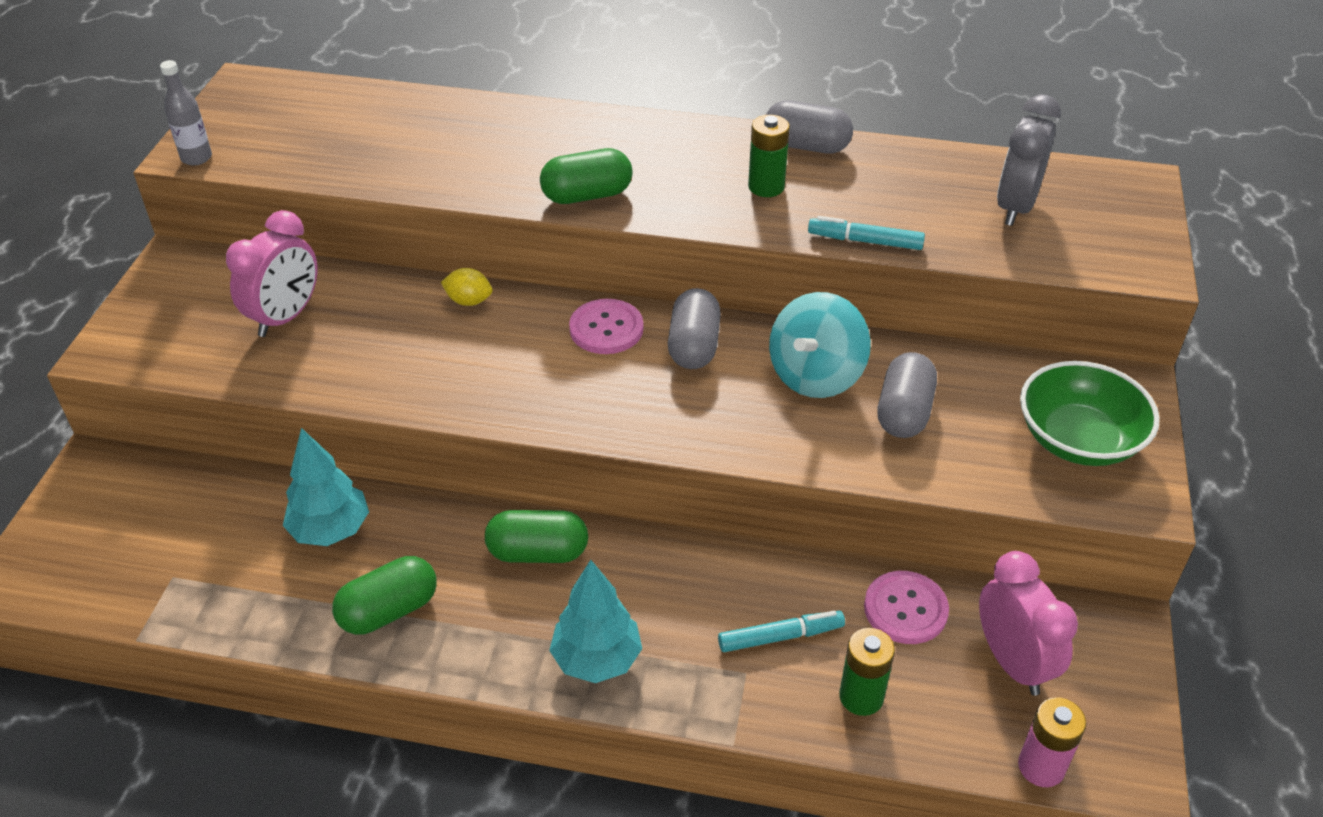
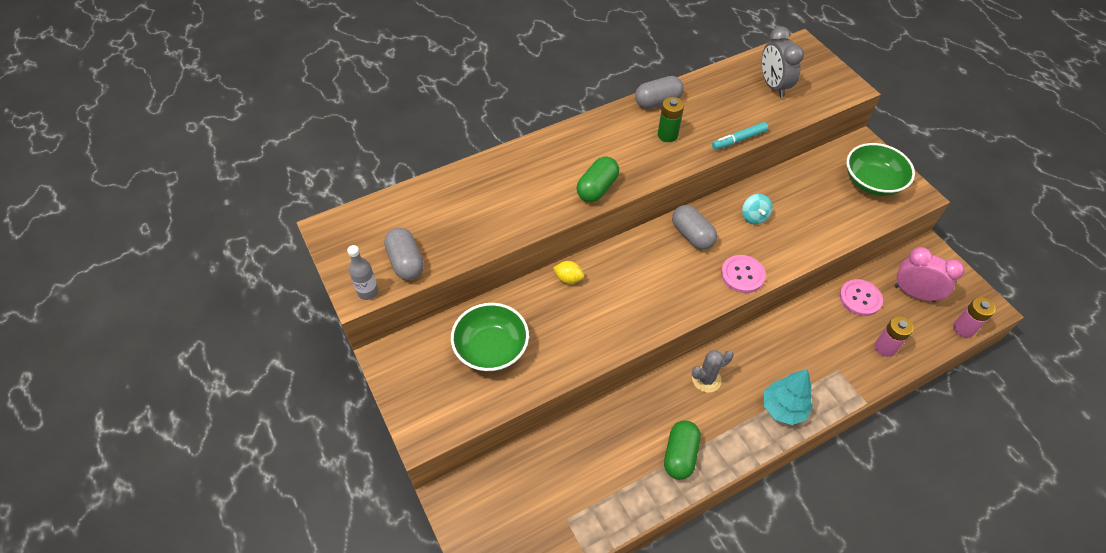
camera: 40 degrees left, 10 degrees up
pink clock [226,210,318,337] -> green bowl [451,303,529,372]
turquoise tree [283,428,369,546] -> none
yellow lemon [441,268,493,306] -> yellow lemon turned 45 degrees clockwise [553,261,584,284]
green capsule [485,510,588,563] -> grey cactus [692,350,734,392]
pink button [569,299,643,354] -> pink button moved to [721,255,766,293]
turquoise marker [718,611,845,652] -> none
turquoise spinning top [769,292,871,398] -> turquoise spinning top [742,194,773,225], size x0.56
green battery [839,628,895,716] -> pink battery [874,316,913,357]
grey capsule [878,352,937,438] -> grey capsule moved to [384,228,424,280]

